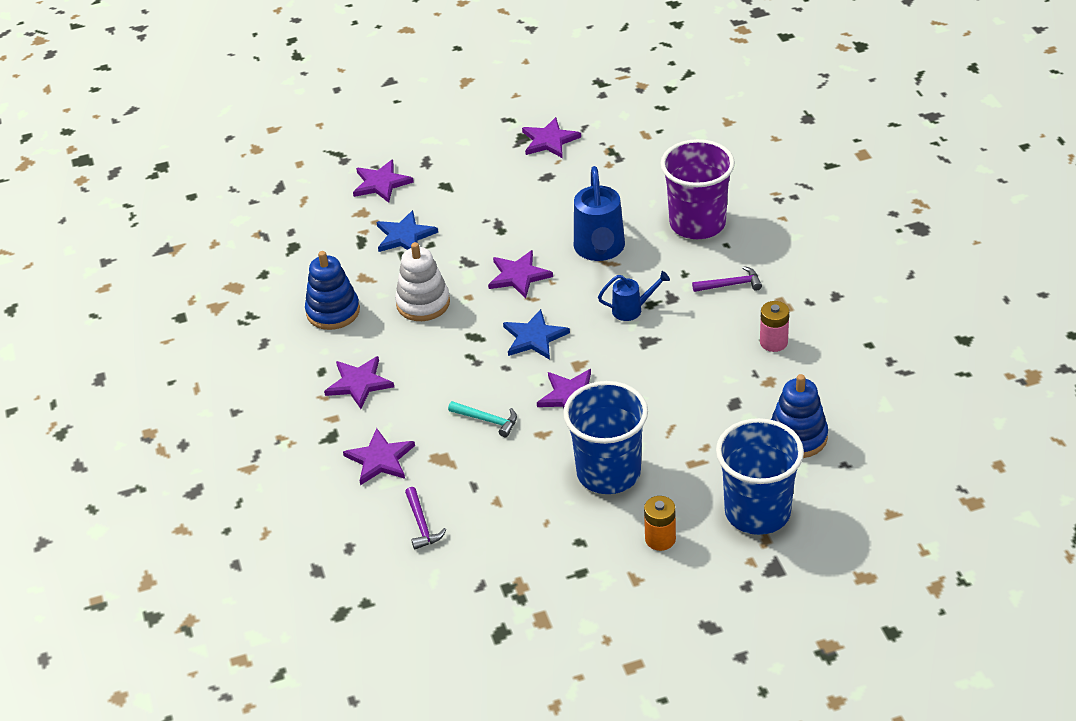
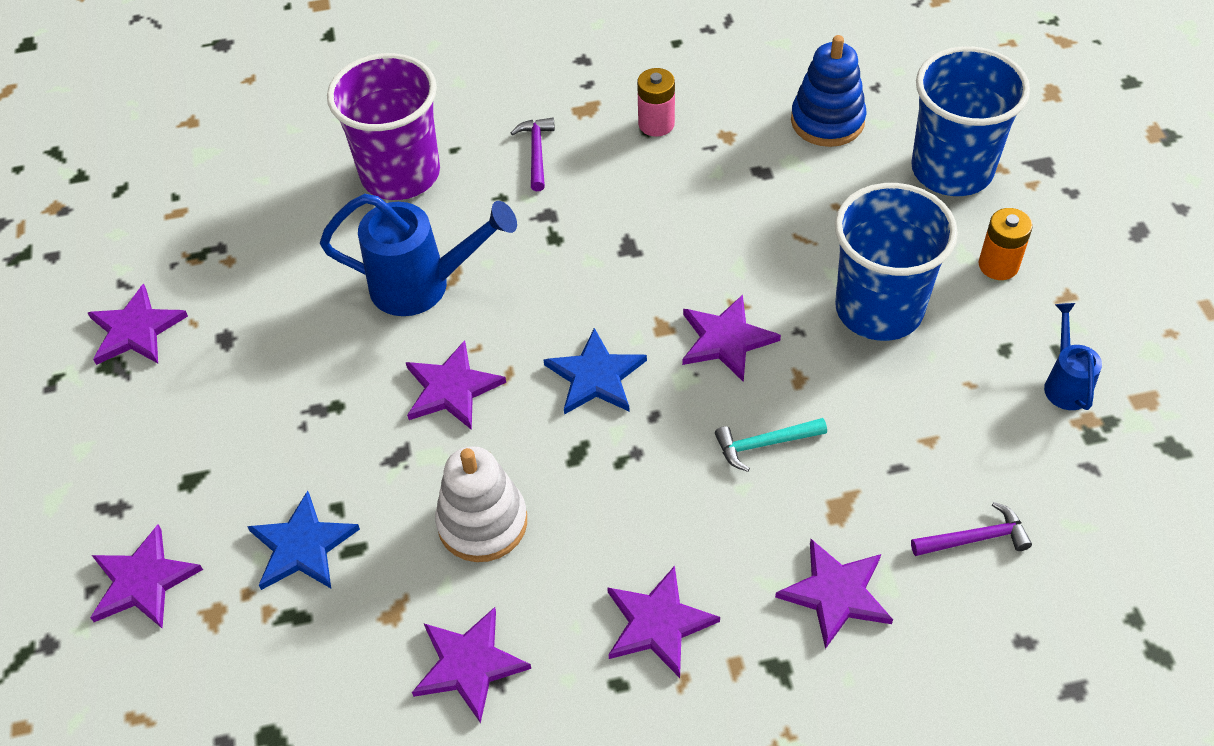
camera: 85 degrees left, 10 degrees up
blue stacking toy [305,251,360,330] -> purple star [412,607,531,723]
turquoise hammer [448,401,517,437] -> turquoise hammer turned 135 degrees counterclockwise [715,418,827,472]
blue watering can [598,271,670,321] -> blue watering can moved to [1044,303,1102,410]

